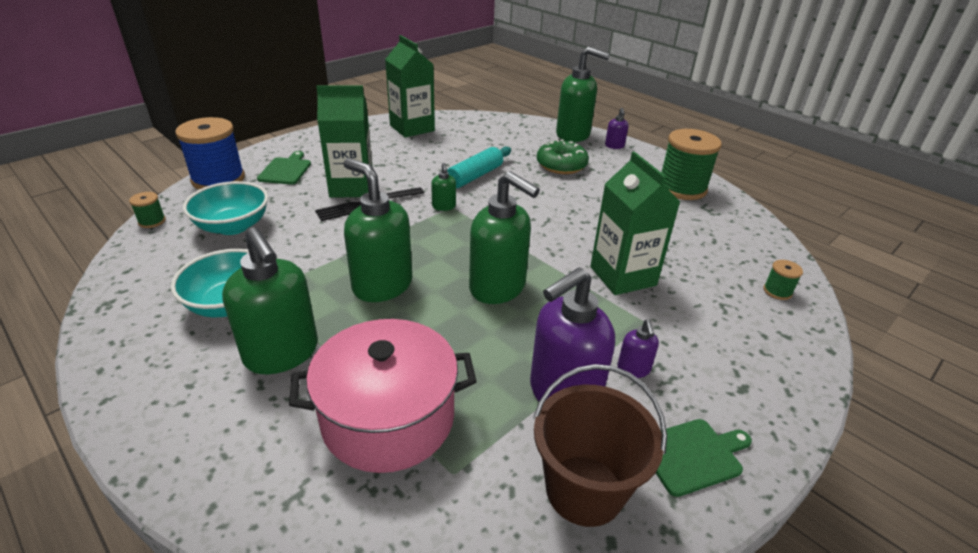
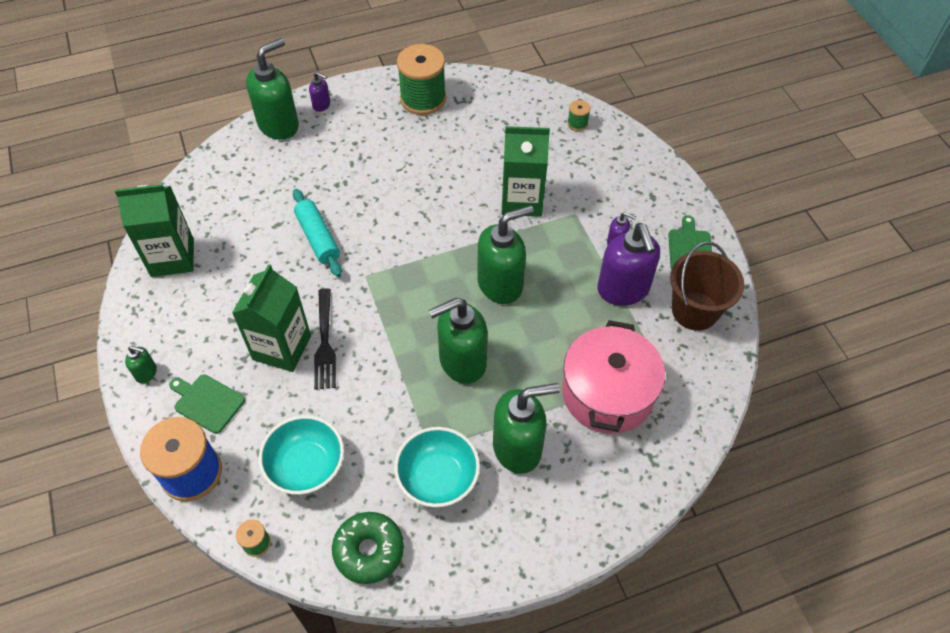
camera: 65 degrees left, 20 degrees up
green soap dispenser [431,163,456,211] -> green soap dispenser moved to [125,346,157,383]
green donut [537,139,589,174] -> green donut moved to [332,512,404,584]

